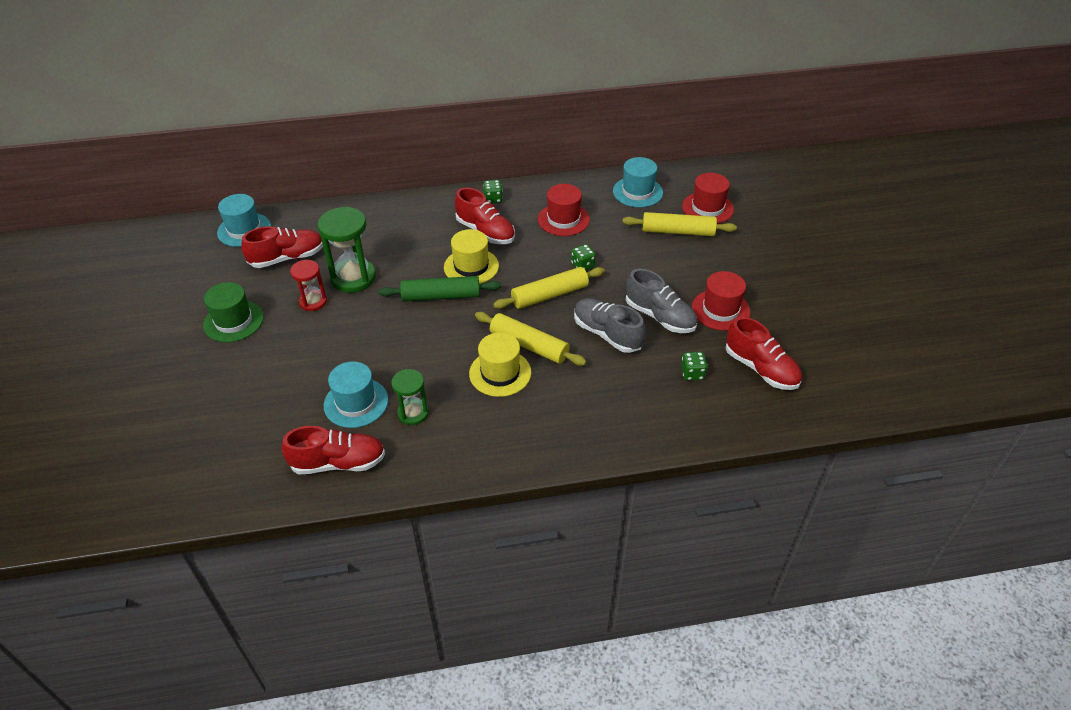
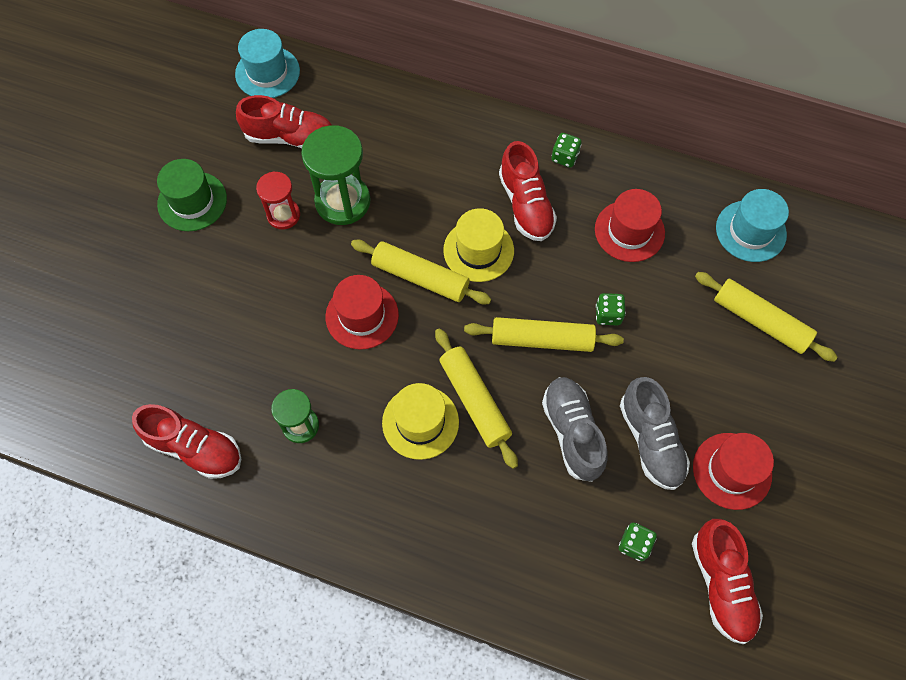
camera: 30 degrees right, 20 degrees up
turquoise hat [324,362,388,428] -> none
green rolling pin [379,276,501,301] -> yellow rolling pin [351,240,491,304]
red hat [682,173,734,224] -> red hat moved to [325,275,399,350]

